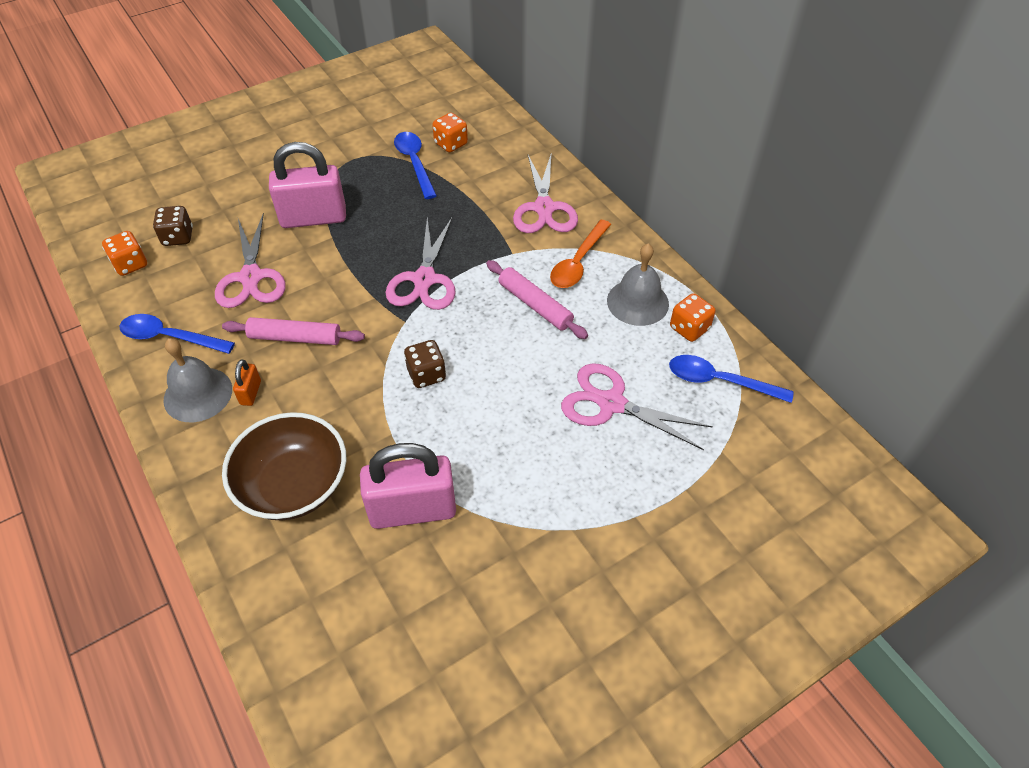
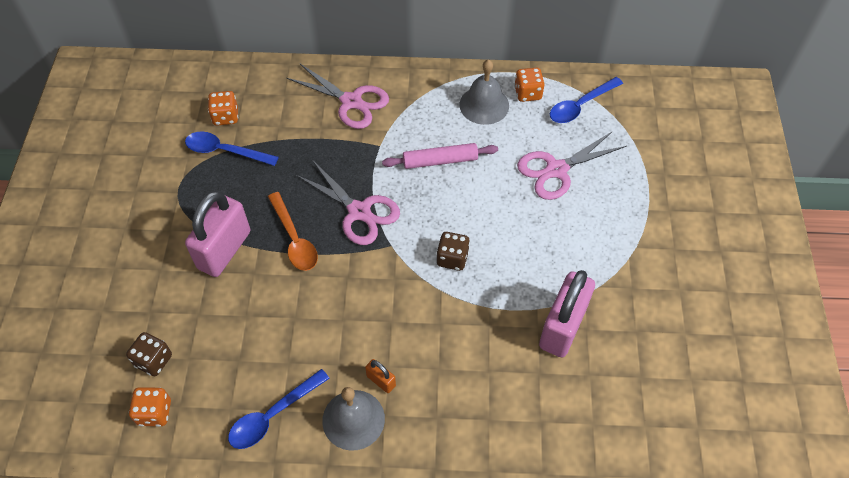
camera: 55 degrees left, 5 degrees up
pink scissors [215,213,286,308] -> none
pink rolling pin [222,317,365,345] -> none
brown bowl [222,412,346,520] -> none
orange spoon [550,220,611,288] -> orange spoon moved to [268,192,318,271]

